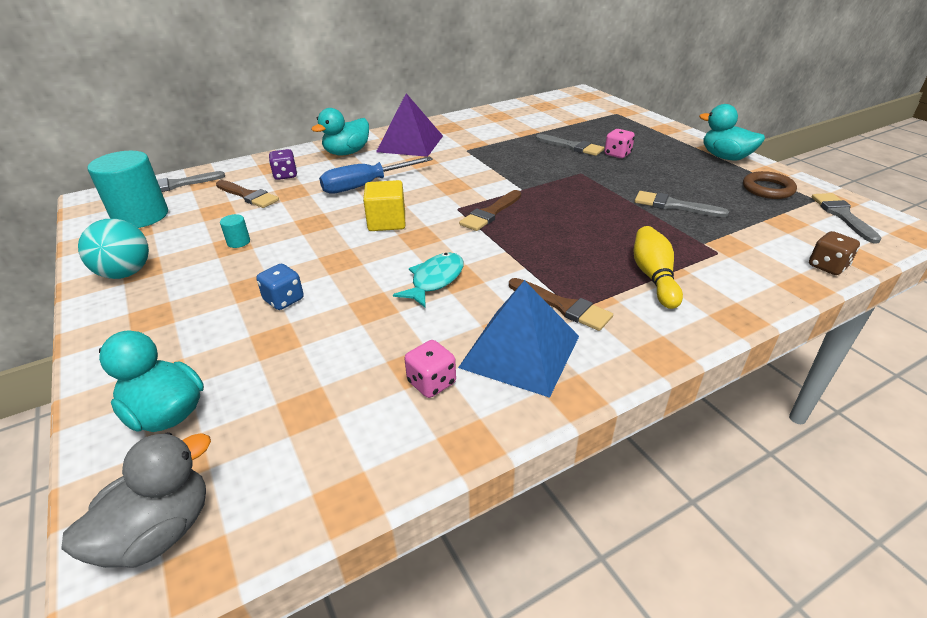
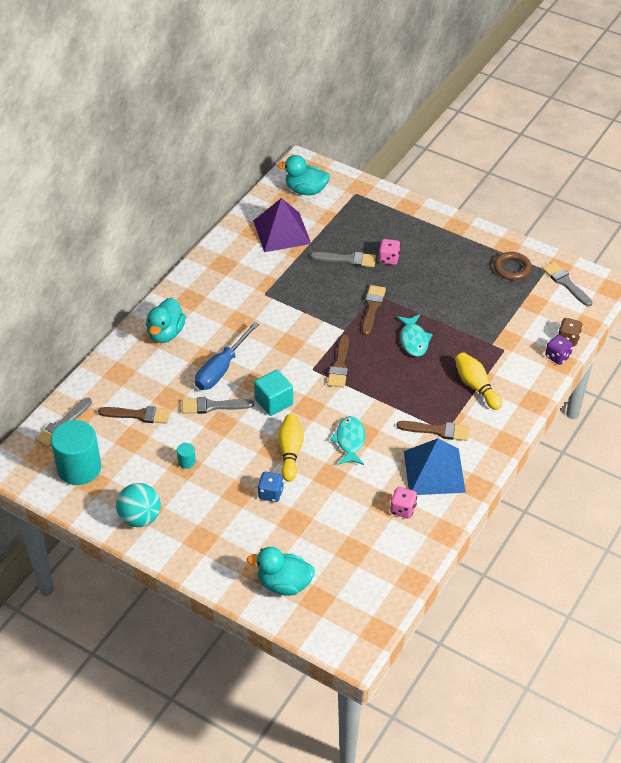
camera: 30 degrees left, 10 degrees up
grey duck [61,432,211,568] -> none
purple dice [269,149,297,180] -> purple dice moved to [545,335,573,365]
yellow cube [363,180,405,231] -> turquoise cube [254,370,293,416]
purple pyramid [376,93,443,157] -> purple pyramid moved to [253,198,311,252]
grey brush [635,191,729,217] -> grey brush moved to [182,397,254,414]
turquoise duck [699,104,765,161] -> turquoise duck moved to [277,155,330,195]
none -> yellow bowling pin [278,414,304,482]
none -> brown brush [362,285,386,336]
none -> turquoise fish [397,314,433,357]

